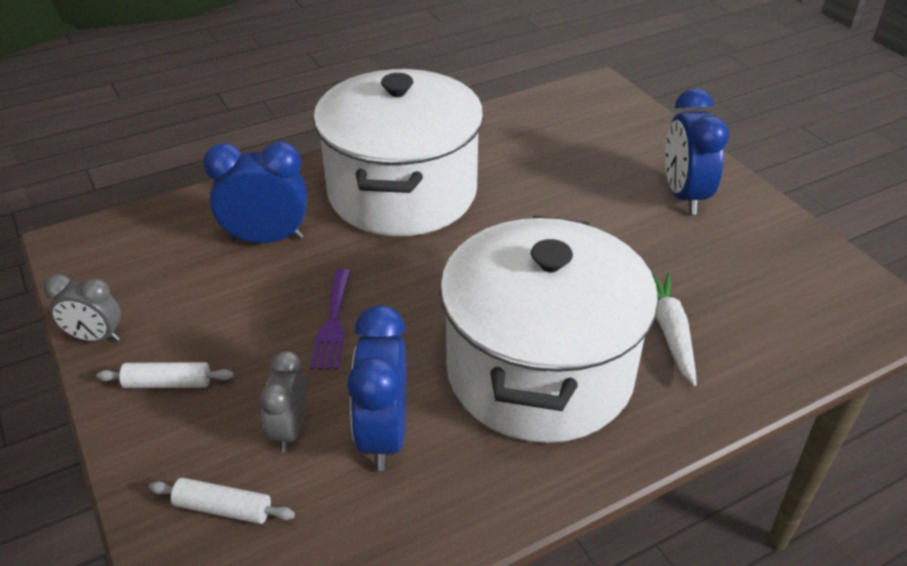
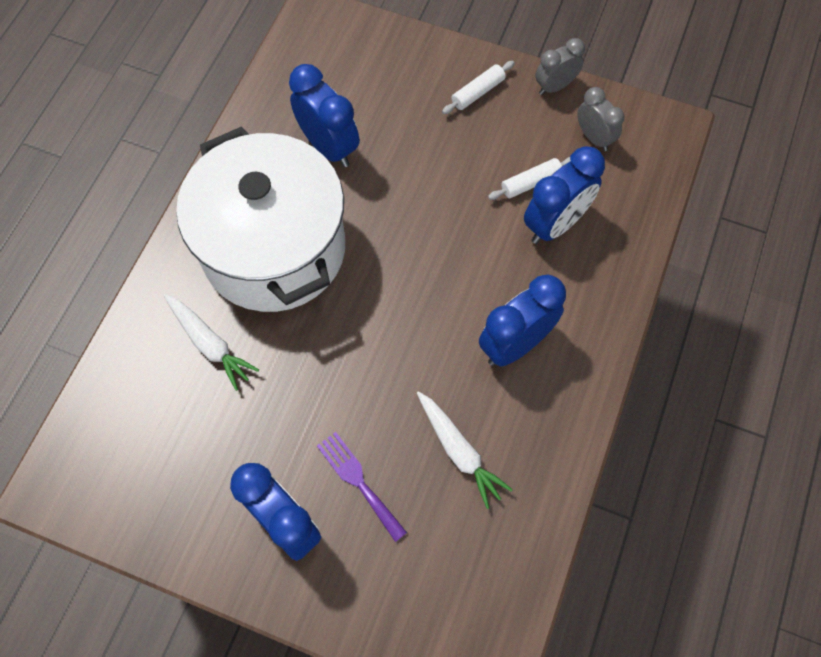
camera: 140 degrees right, 25 degrees up
white rolling pin [149,478,295,524] -> white rolling pin moved to [488,157,571,200]
grey clock [259,351,306,452] -> grey clock moved to [577,87,624,151]
purple fork [310,269,351,370] -> purple fork moved to [317,432,407,542]
white pot [313,69,484,236] -> blue clock [479,274,566,366]
none -> white carrot [417,391,513,509]

